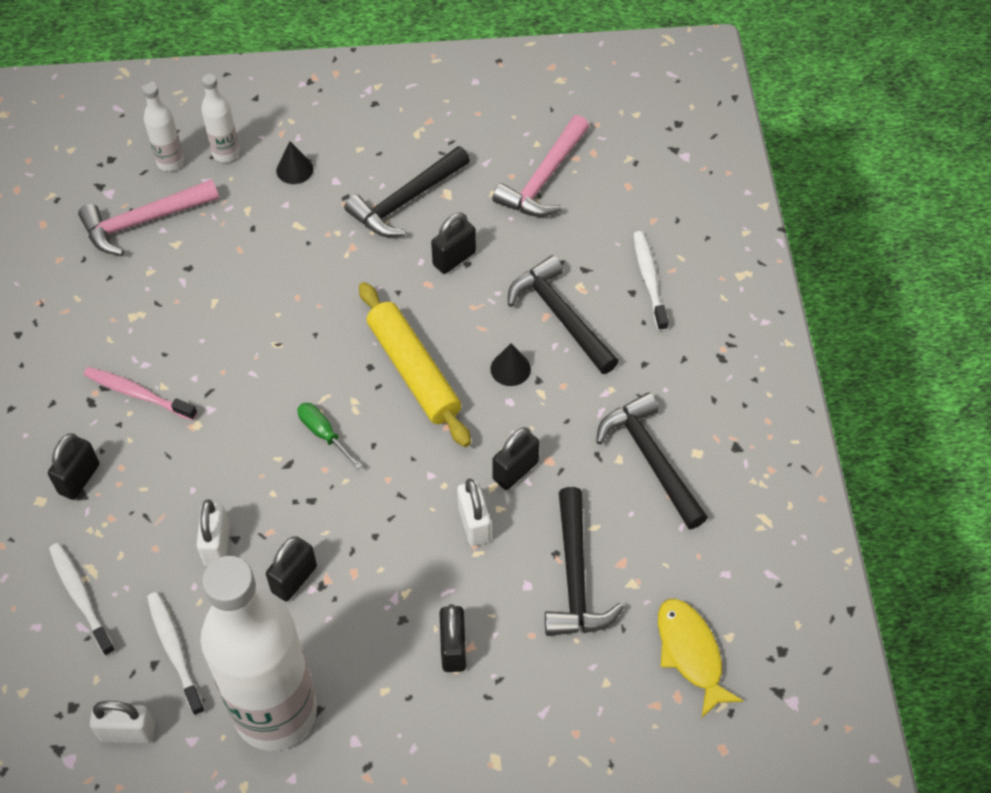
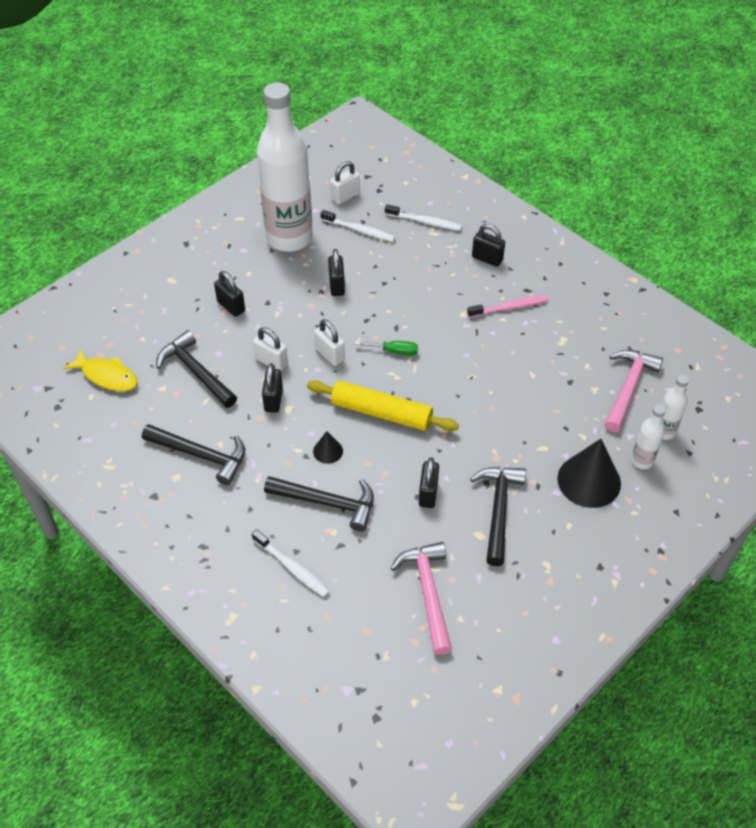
camera: 140 degrees right, 5 degrees down
black padlock [48,433,99,500] -> black padlock turned 45 degrees counterclockwise [472,224,505,267]
white padlock [197,499,230,567] -> white padlock moved to [314,319,345,366]
black cone [276,142,313,184] -> black cone [557,439,621,508], size x2.06

